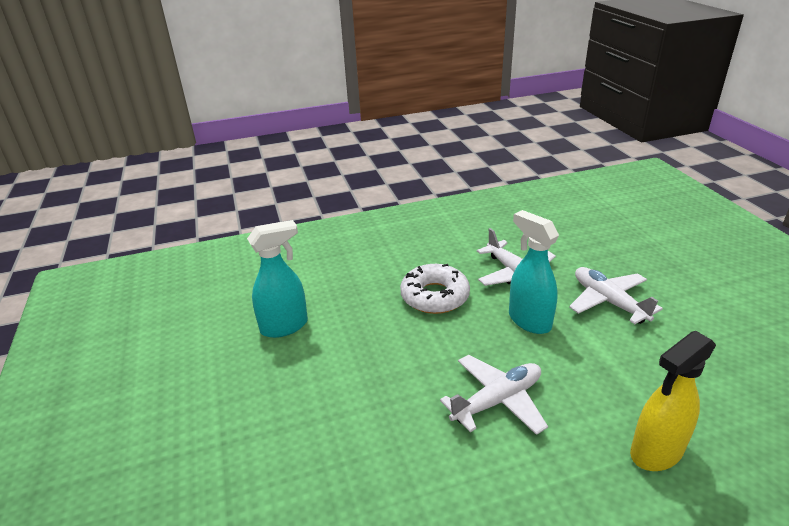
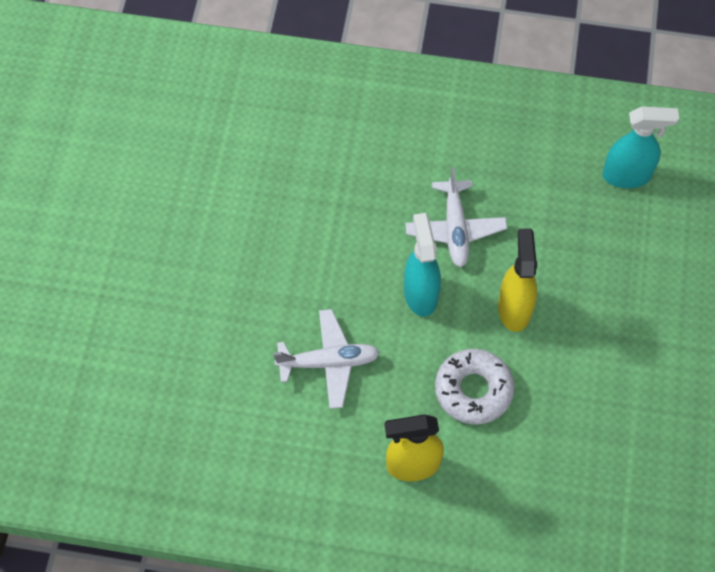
camera: 25 degrees right, 30 degrees up
turquoise spray bottle [247,220,308,338] -> turquoise spray bottle moved to [602,106,679,188]
white donut [400,264,470,314] -> white donut moved to [435,349,515,425]
white plane [569,267,663,324] -> yellow spray bottle [498,229,537,332]

